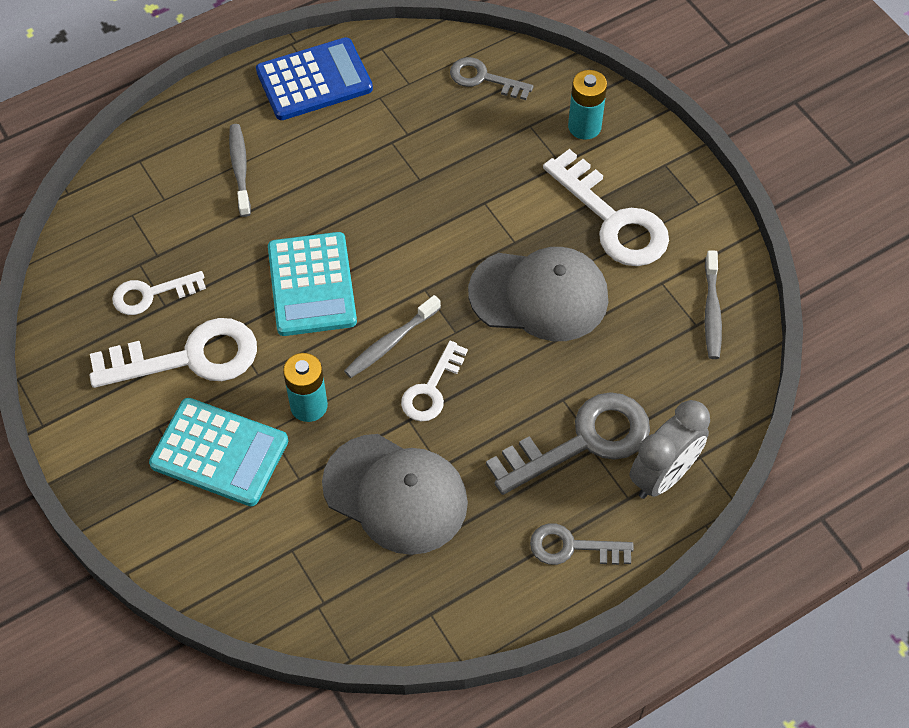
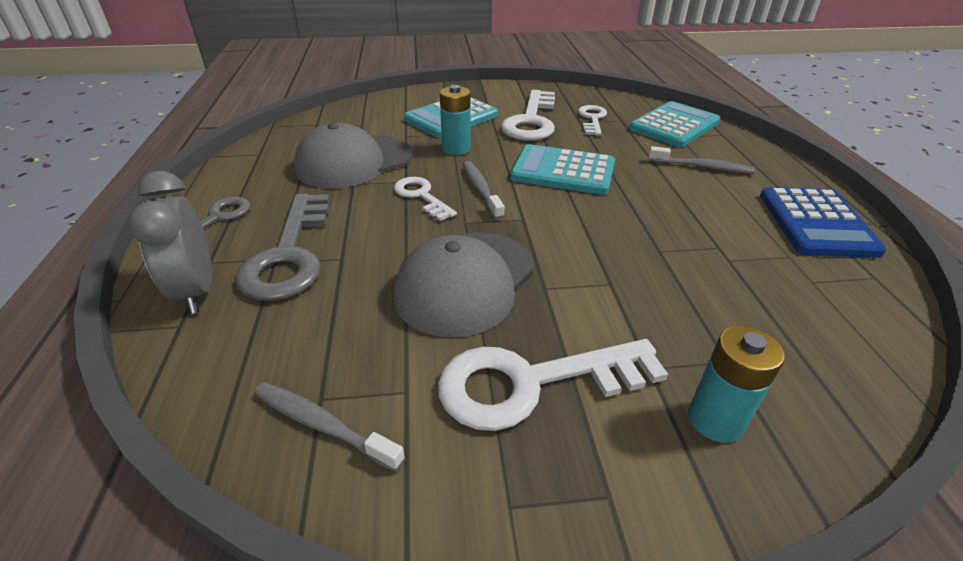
camera: 115 degrees right, 20 degrees down
grey key [450,57,534,100] -> none
none -> turquoise calculator [629,101,720,147]

